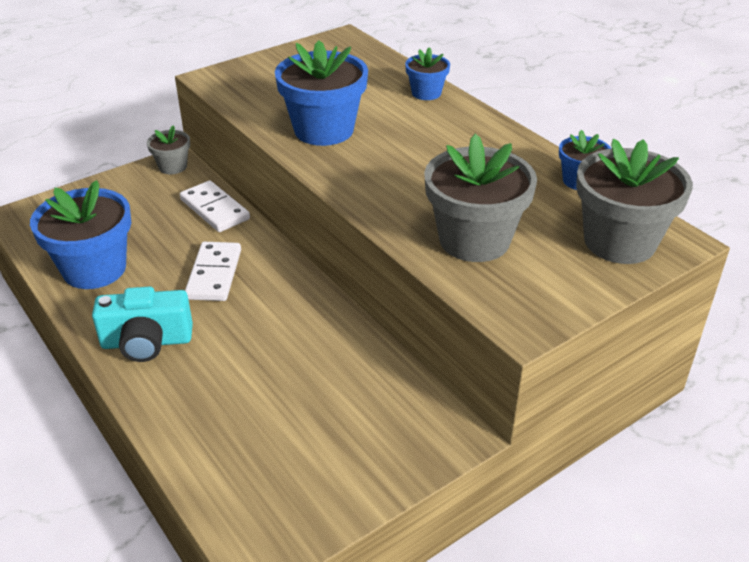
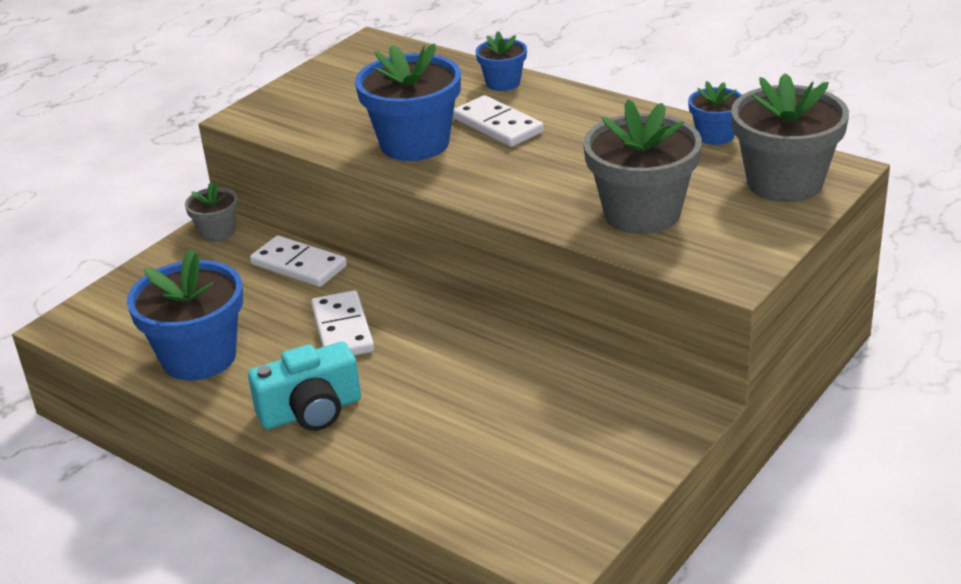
camera: 15 degrees left, 5 degrees down
none -> white domino [453,95,544,147]

